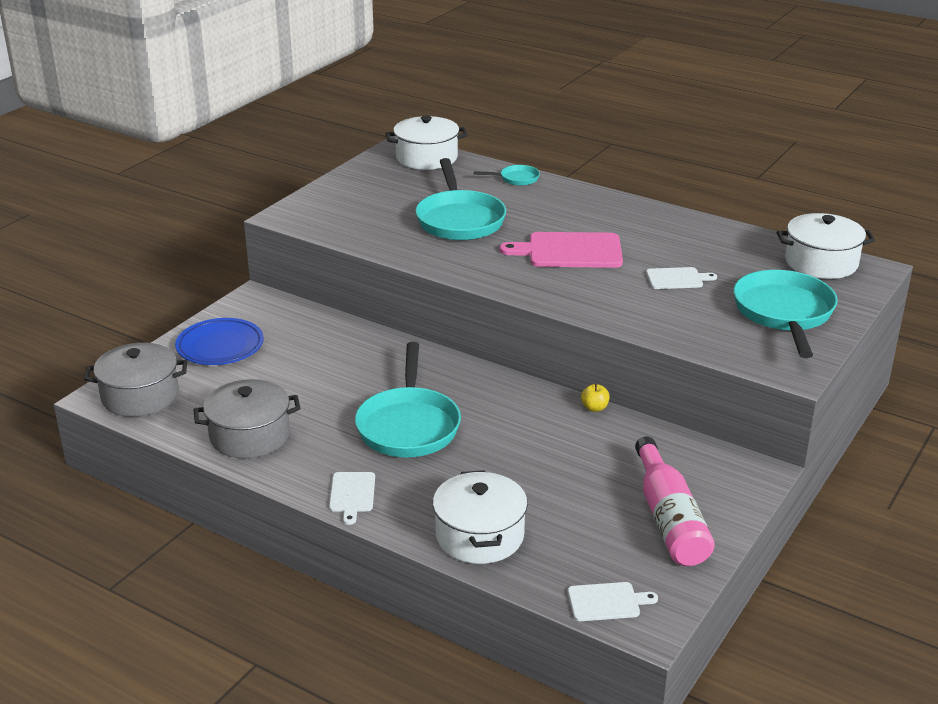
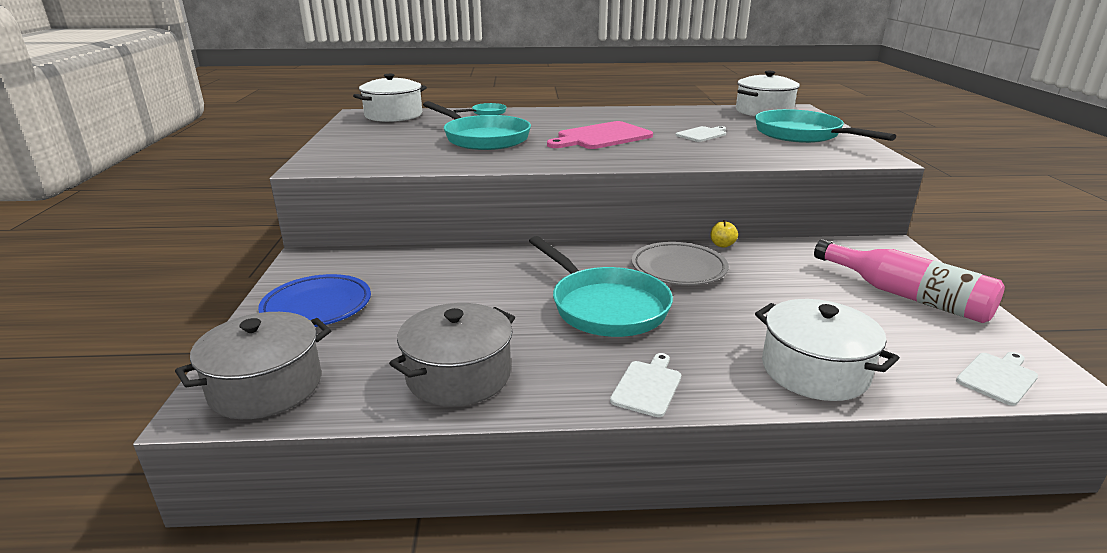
camera: 35 degrees left, 5 degrees down
white cutting board [329,472,375,525] -> white cutting board turned 120 degrees counterclockwise [610,353,681,417]
none -> grey plate [632,242,729,285]

